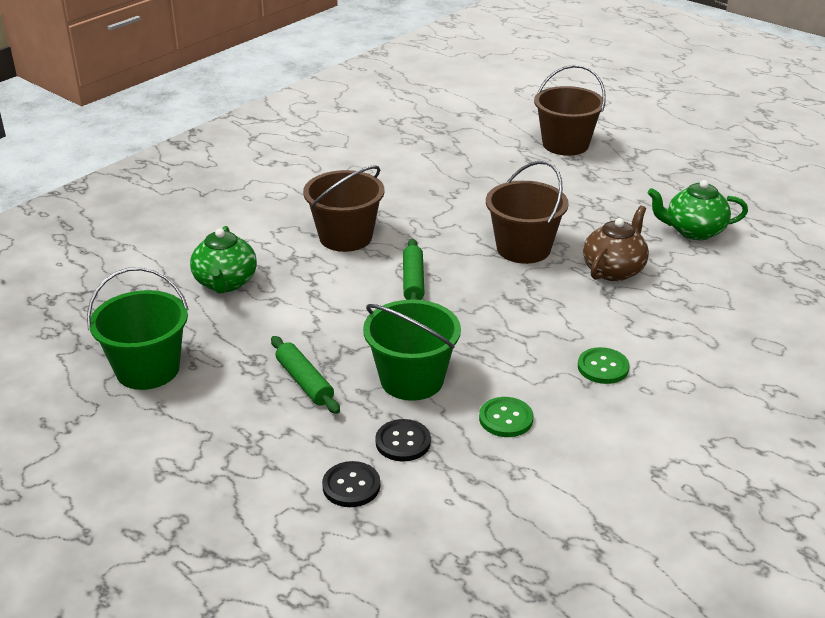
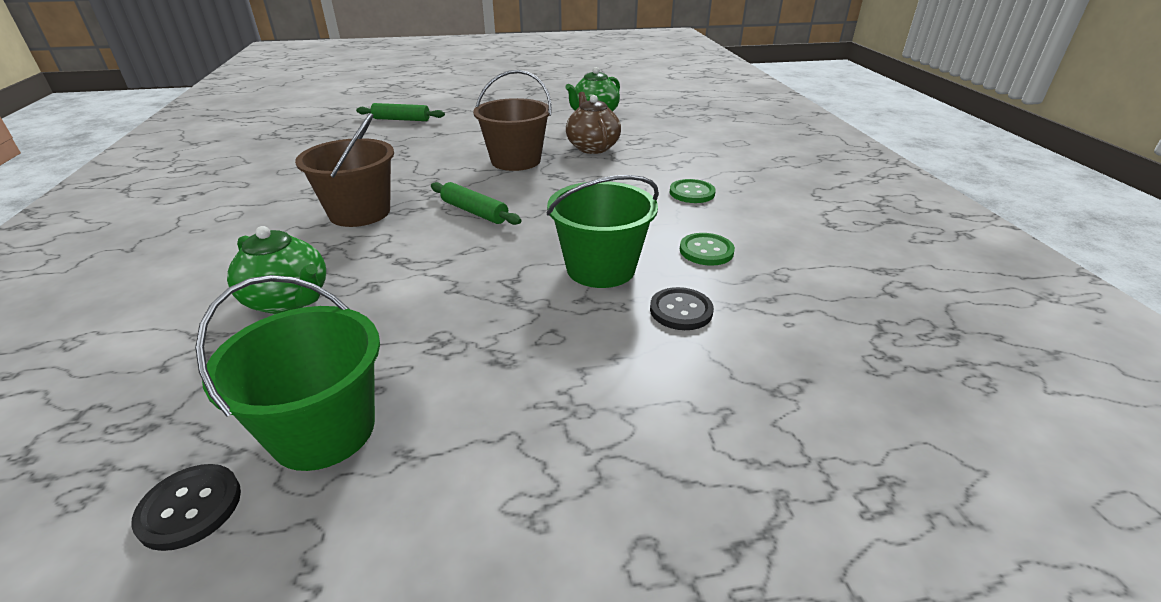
camera: 50 degrees left, 0 degrees up
green rolling pin [271,336,340,414] -> green rolling pin moved to [356,103,445,121]
black button [322,461,380,507] -> black button moved to [131,464,241,551]
brown bucket [534,65,606,156] -> none

